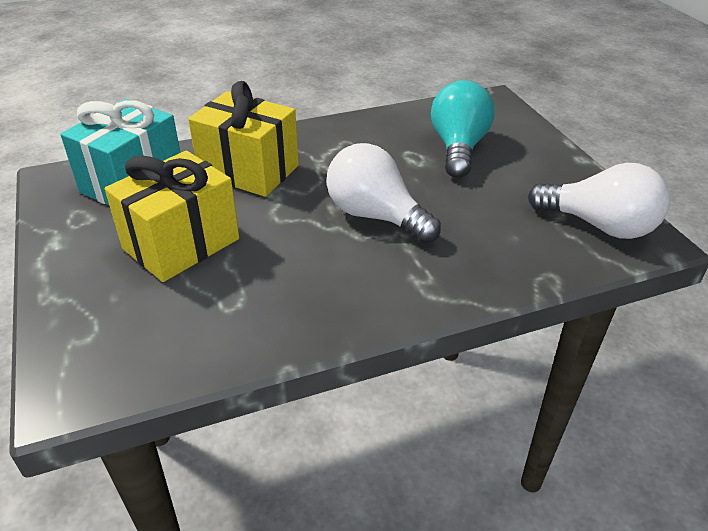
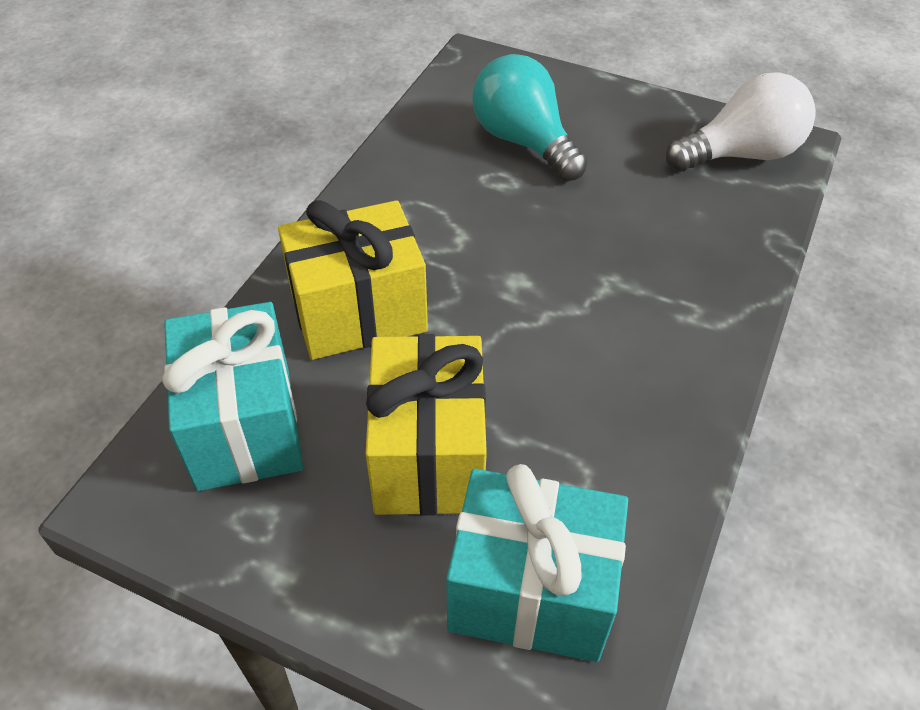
camera: 45 degrees left, 10 degrees up
white light bulb [326,143,441,243] -> none
none -> turquoise gift [446,464,628,662]

